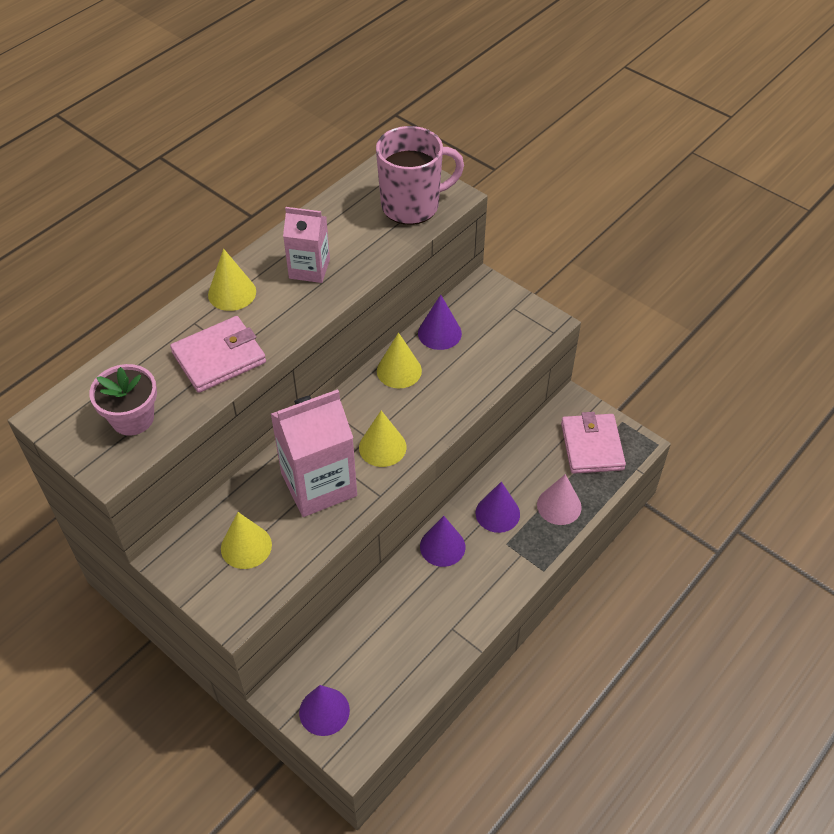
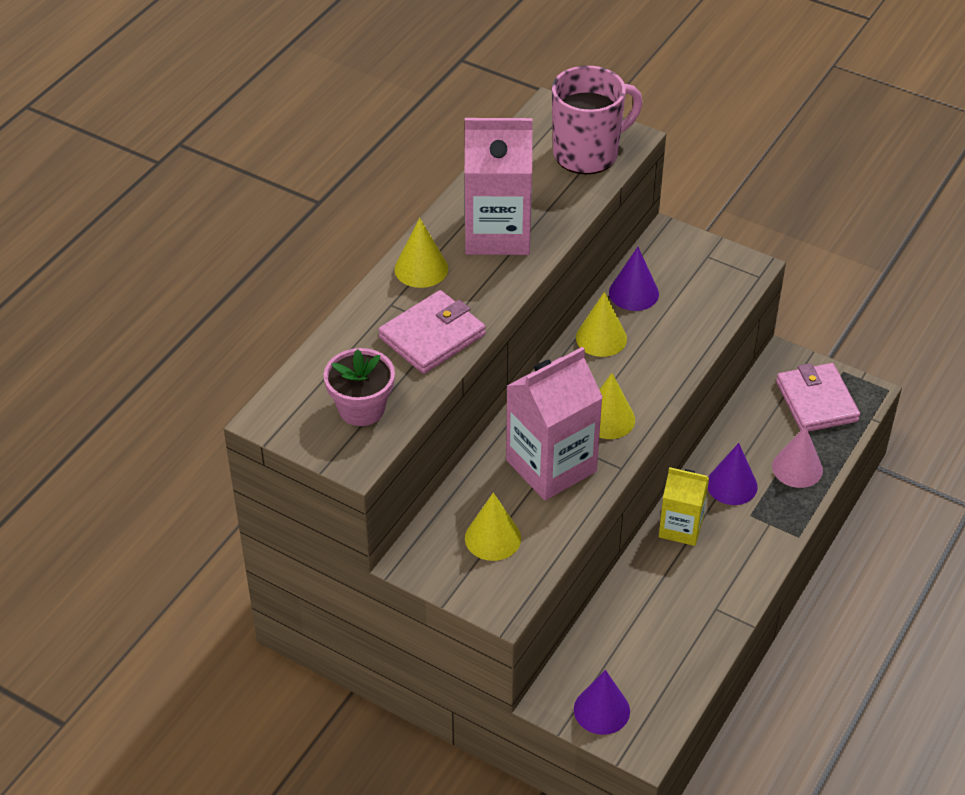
camera: 10 degrees left, 5 degrees down
pink carton [283,207,330,283] -> pink carton [464,118,533,255], size x1.66
purple cone [420,516,465,567] -> yellow carton [659,467,709,546]

